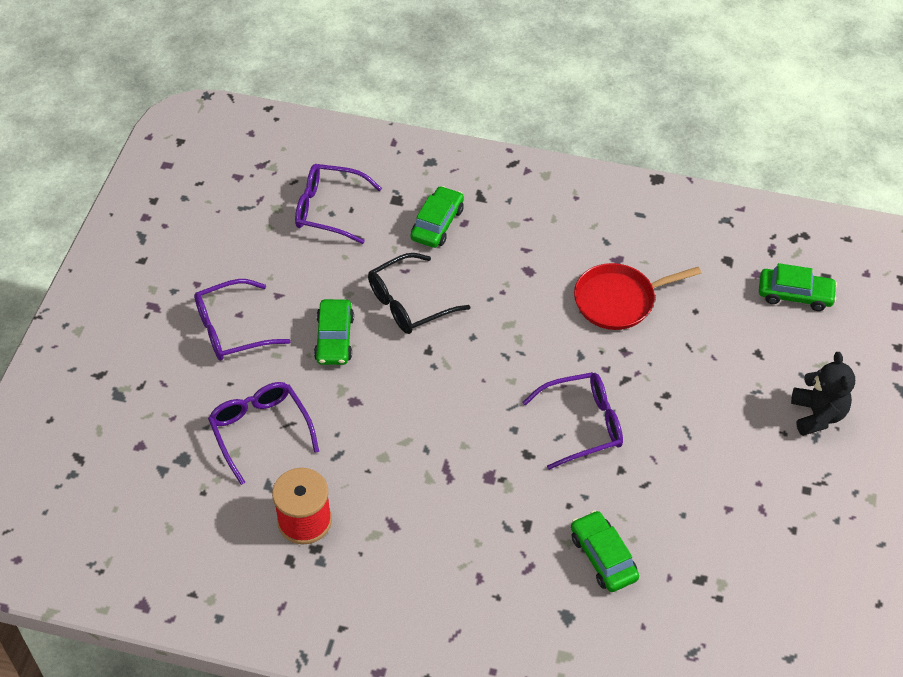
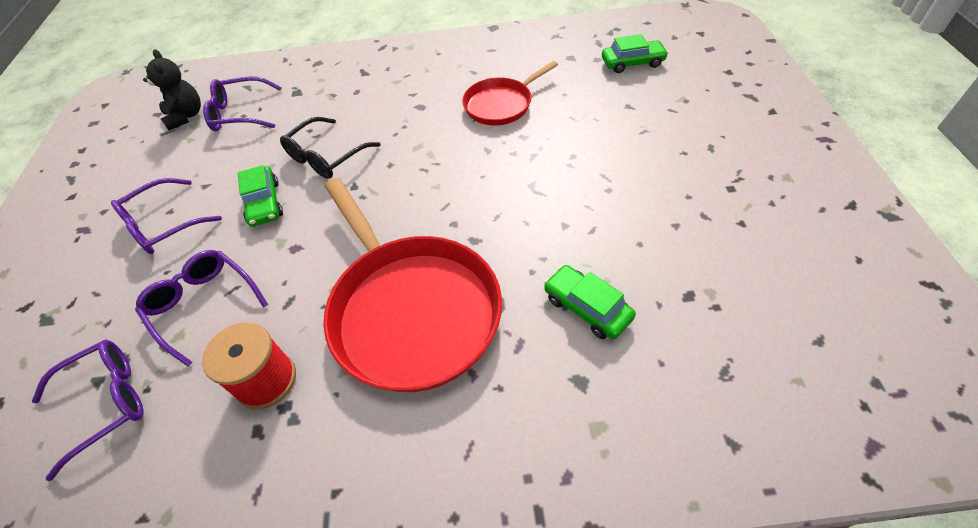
camera: 15 degrees left, 0 degrees up
green car [411,186,464,248] -> none
purple glasses [522,372,623,470] -> purple glasses moved to [32,340,144,481]
black teddy bear [791,352,855,436] -> black teddy bear moved to [143,49,201,131]
none -> red pan [323,177,502,392]

